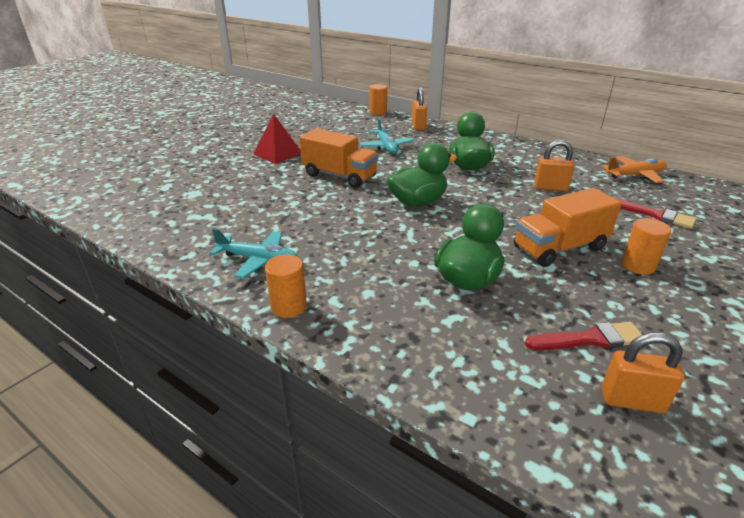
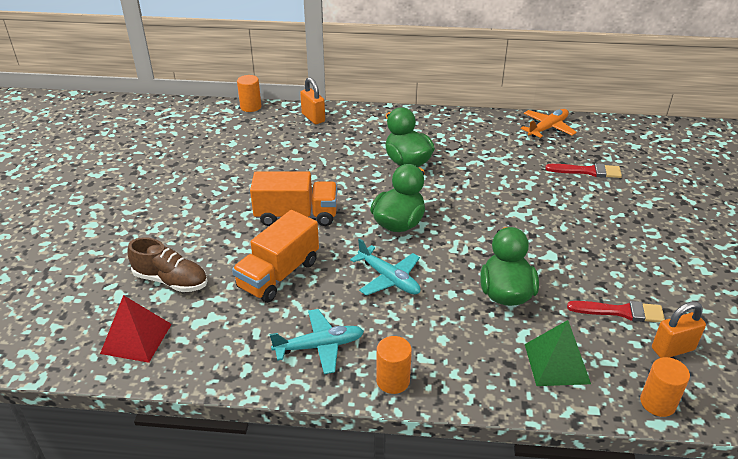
camera: 30 degrees left, 5 degrees up
red pyramid [253,113,301,164] -> red pyramid moved to [100,295,172,363]
turquoise plane [359,118,415,154] -> turquoise plane moved to [350,238,421,295]
orange truck [514,188,622,267] -> orange truck moved to [232,210,319,303]
red brush [525,322,642,350] -> red brush turned 45 degrees clockwise [567,301,665,323]
orange padlock [534,140,575,191] -> none
orange cylinder [621,218,671,275] -> orange cylinder moved to [640,357,690,417]
none -> brown shoe [128,237,207,292]
none -> green pyramid [525,320,591,386]

